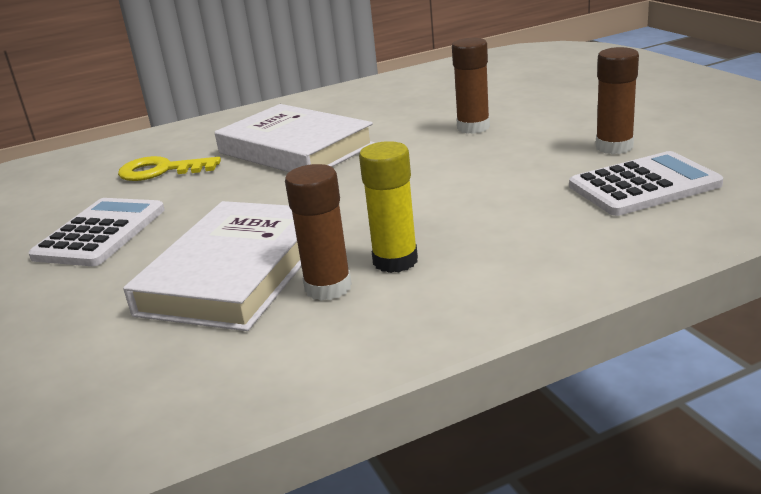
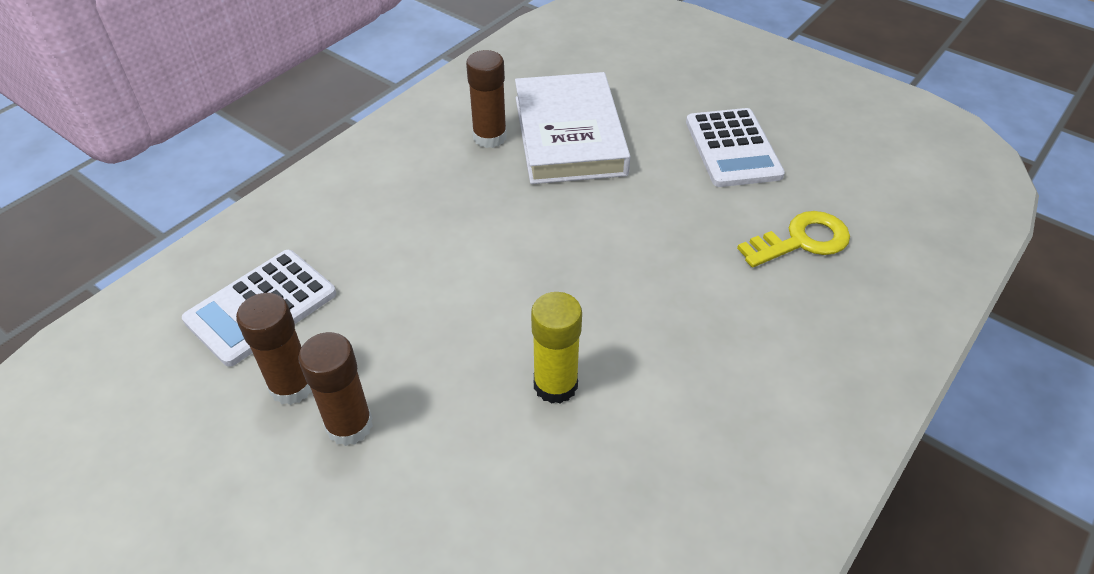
camera: 150 degrees right, 20 degrees up
white book [215,104,375,172] -> none
yellow glue stick [359,141,418,273] -> yellow glue stick moved to [531,292,582,404]
brown glue stick [452,38,490,134] -> brown glue stick moved to [298,332,373,446]

